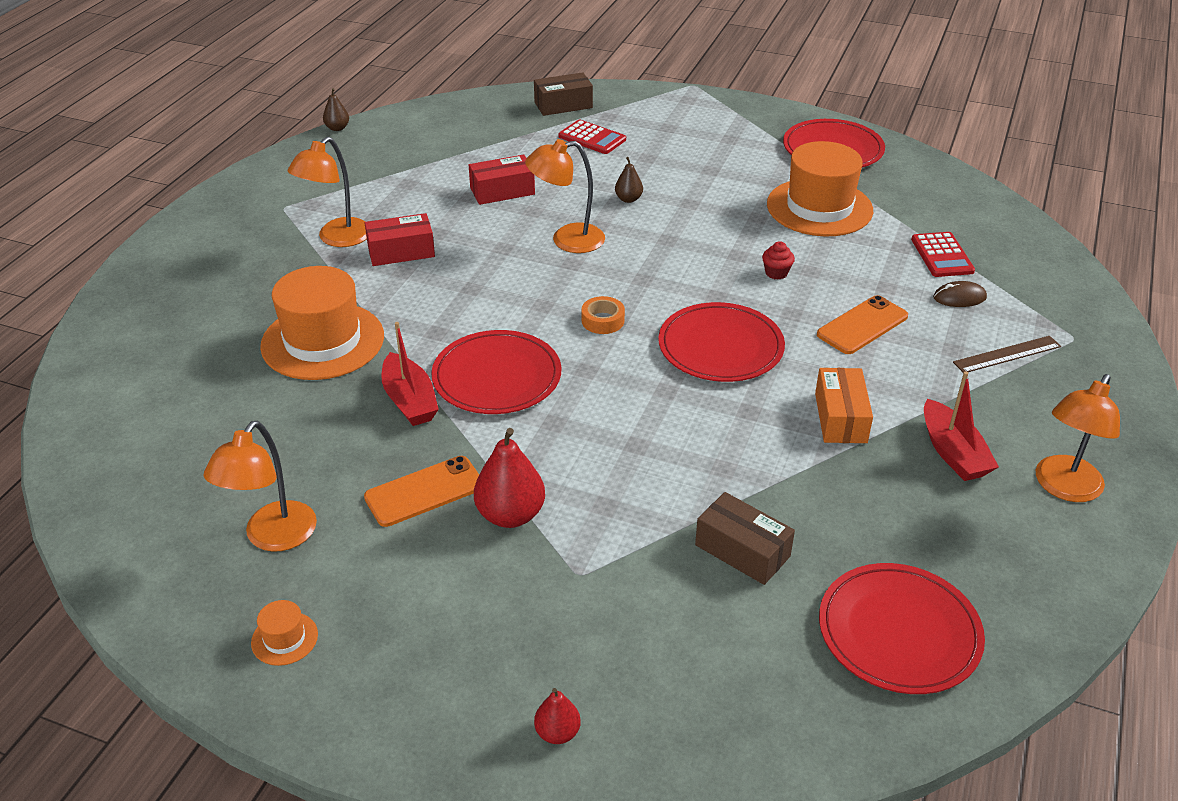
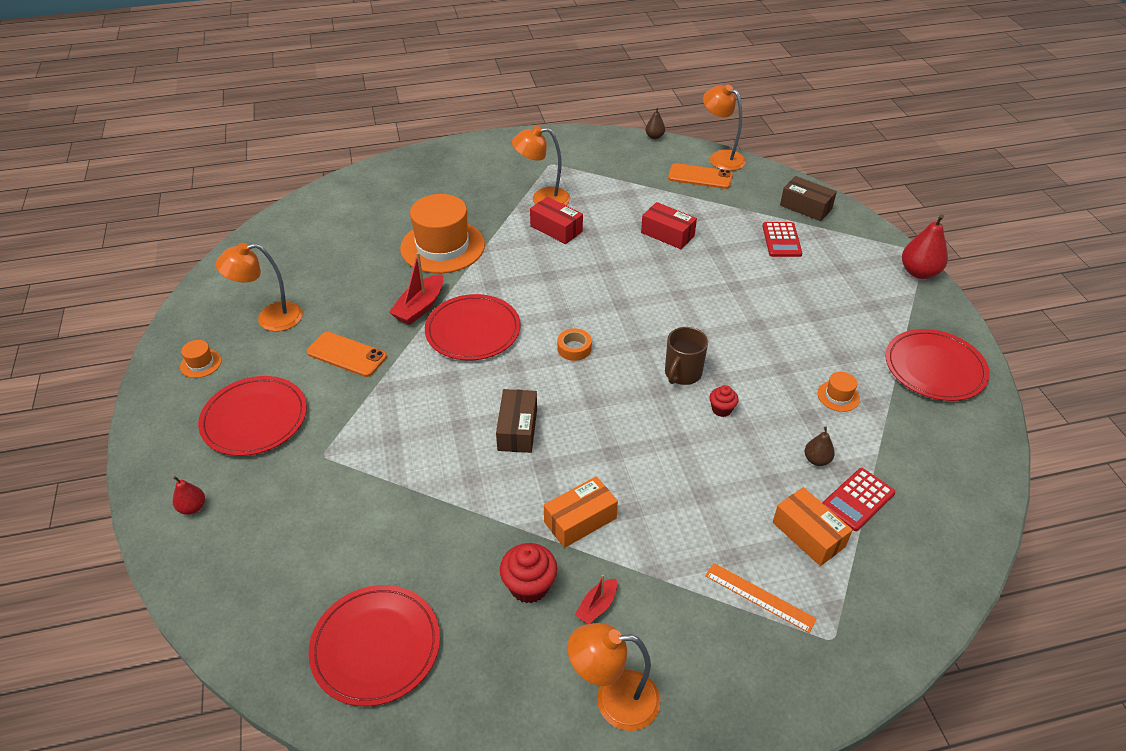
camera: 55 degrees right, 5 degrees up
red pear [474,428,545,528] -> red pear moved to [902,214,948,279]
orange lamp [525,139,605,253] -> orange lamp moved to [703,84,746,171]
brown pear [615,157,643,203] -> brown pear moved to [805,426,835,466]
red plate [658,302,785,382] -> red plate moved to [198,376,307,456]
brown box [695,492,795,585] -> brown box moved to [496,389,537,453]
orange hat [767,141,873,236] -> orange hat [818,372,860,412], size x0.41
orange phone [817,295,908,354] -> orange phone moved to [668,163,733,189]
red boat [924,371,999,481] -> red boat [575,575,617,624], size x0.59
brown mouse [933,281,987,307] -> orange box [773,487,853,566]
brown ruler [953,336,1061,373] -> orange ruler [705,563,817,633]
none -> red cupcake [500,543,557,603]
none -> brown mug [665,327,708,385]

